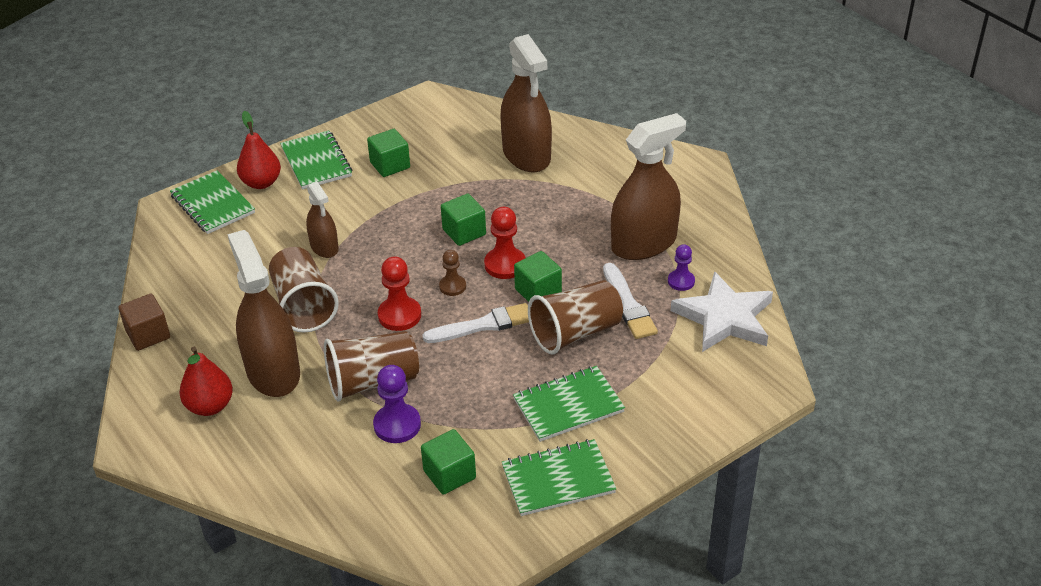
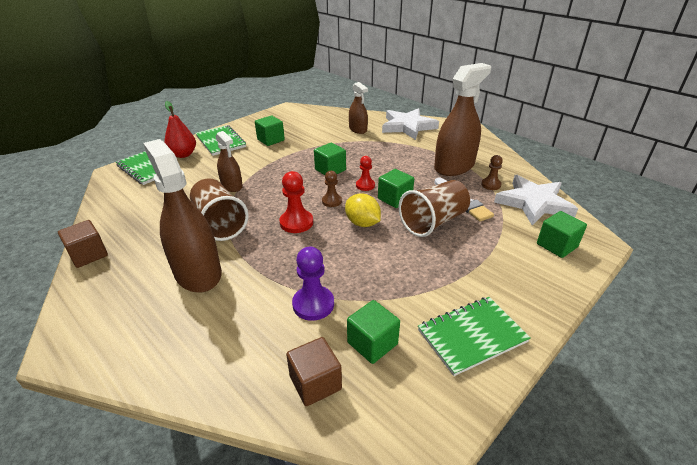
camera: 10 degrees left, 5 degrees down
red pear [179,347,233,416] -> none
brown cup [324,331,419,402] -> none
white brush [422,303,529,343] -> yellow lemon [345,194,381,227]
red pawn [484,207,526,279] -> red pawn [356,156,375,191], size x0.64
brown spray bottle [500,34,552,172] -> brown spray bottle [349,82,368,134], size x0.55
green notebook [513,366,625,442] -> none
purple pawn [668,244,695,291] -> brown pawn [481,155,503,190]
none -> brown cube [286,337,342,406]
none -> white star [382,108,439,140]
none -> green cube [537,211,587,258]

